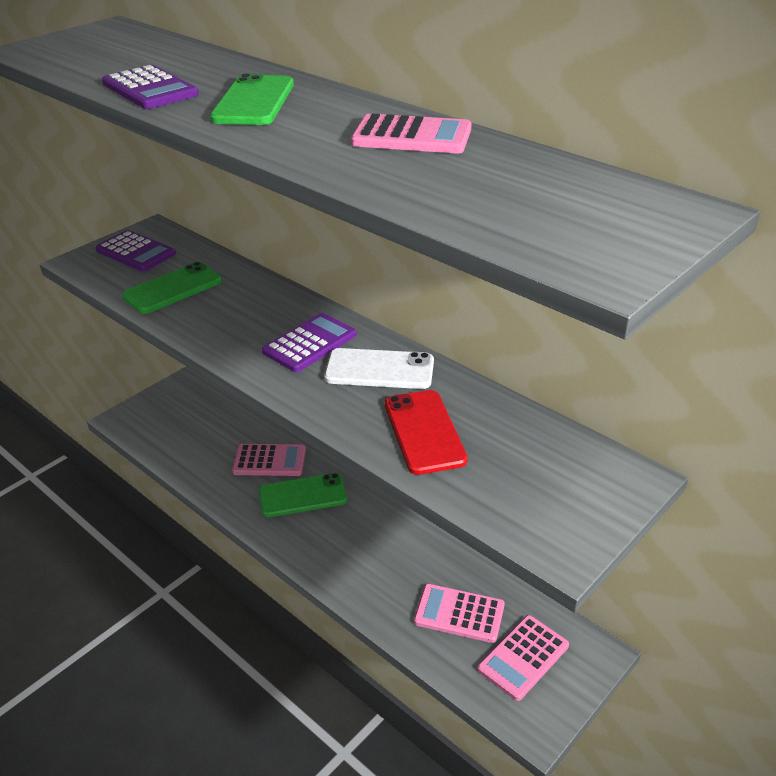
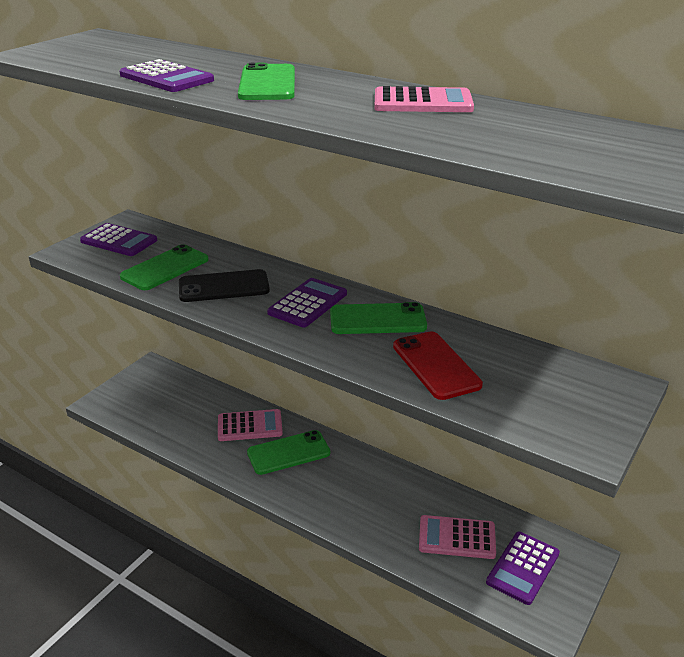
camera: 10 degrees left, 5 degrees down
white phone [324,348,434,389] -> green phone [330,302,427,334]
pink calculator [477,615,569,701] -> purple calculator [486,531,560,605]
none -> black phone [179,269,270,302]

